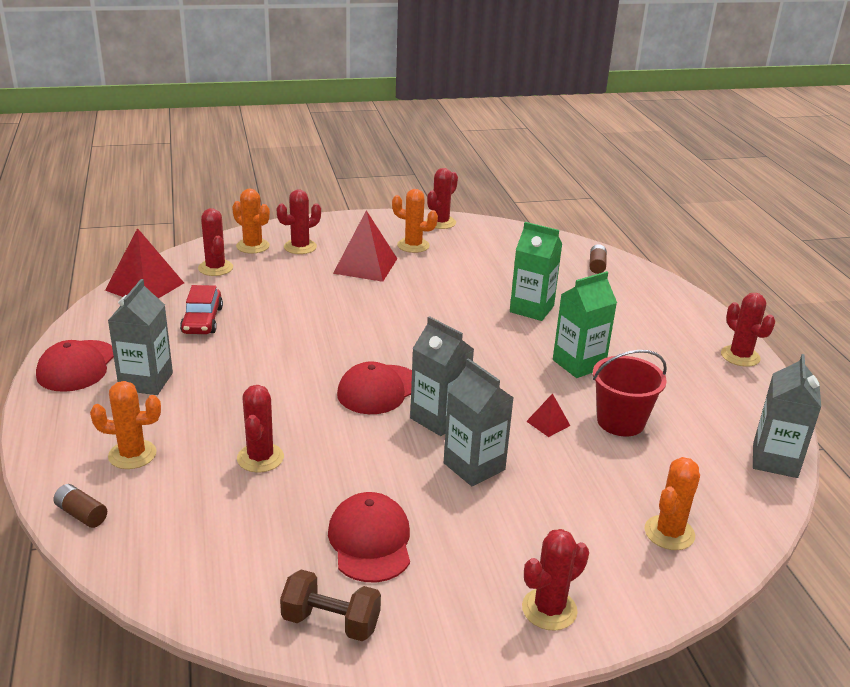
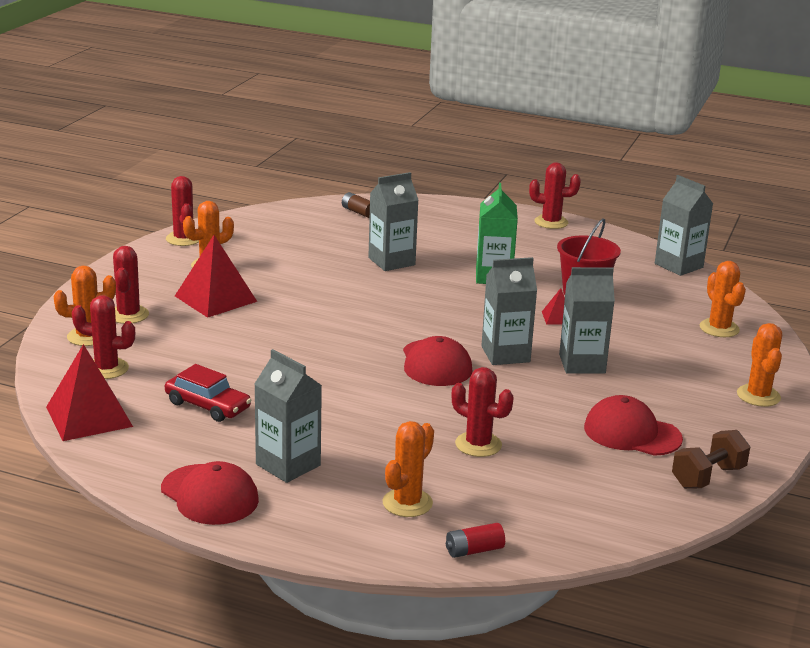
camera: 55 degrees left, 5 degrees down
brown battery [53,484,107,528] -> red battery [446,523,505,558]
green carton [510,222,562,321] -> grey carton [368,172,418,271]
red cactus [522,529,589,631] -> orange cactus [737,323,782,407]

